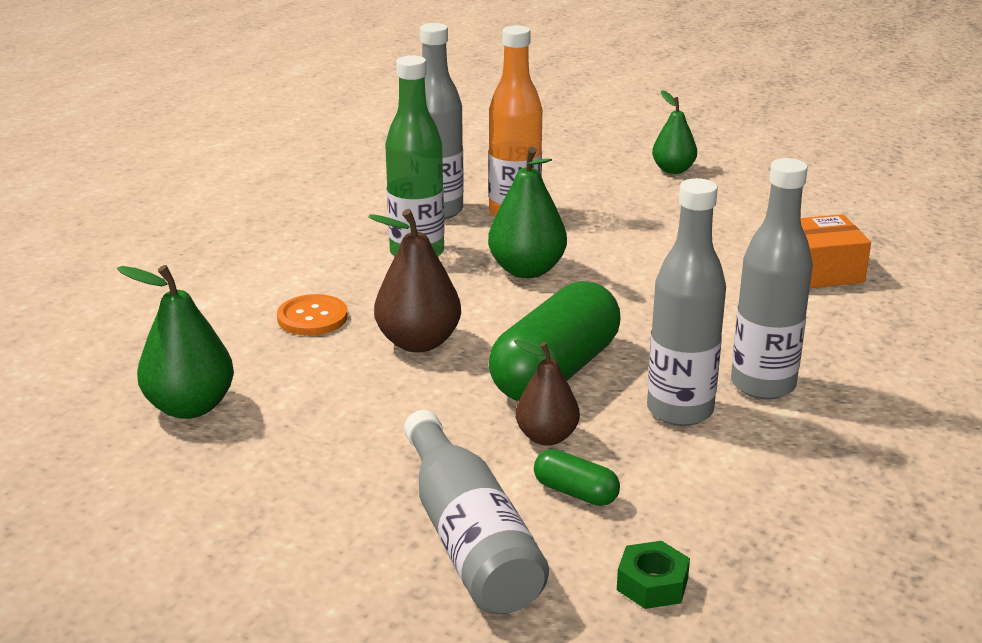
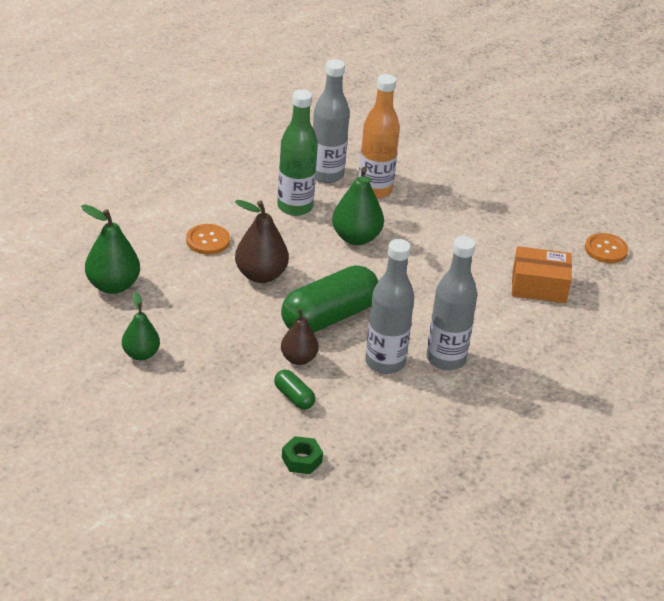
camera: 15 degrees right, 10 degrees up
grey bottle [404,410,549,615] -> none
green pear [652,90,697,174] -> green pear moved to [122,292,160,360]
none -> orange button [585,233,628,263]

